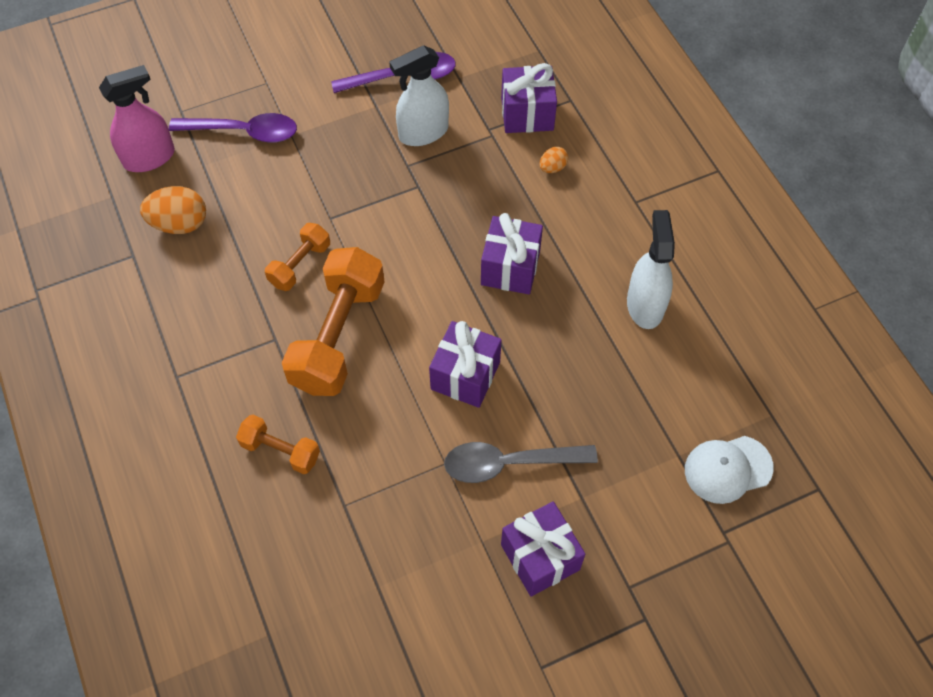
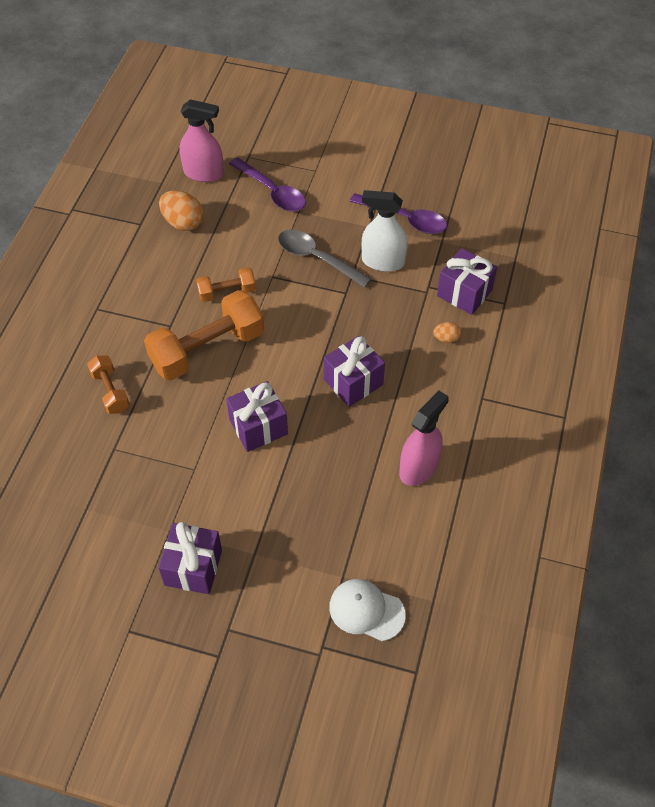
camera: 40 degrees right, 5 degrees down
grey spoon [444,442,598,483] -> grey spoon moved to [278,230,371,288]
white spray bottle [627,210,675,329] -> pink spray bottle [399,391,449,486]

